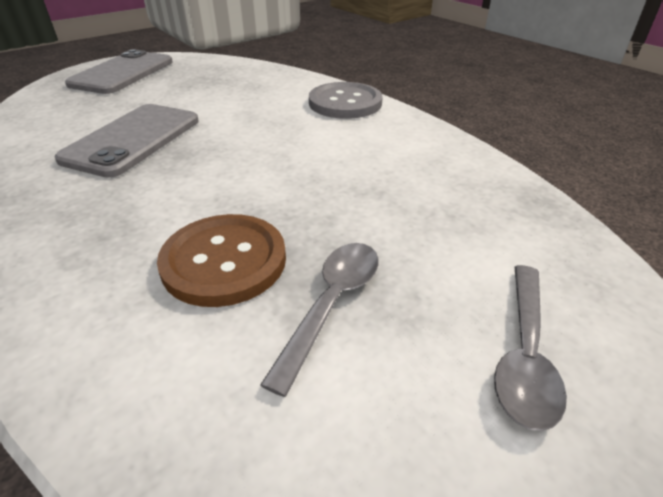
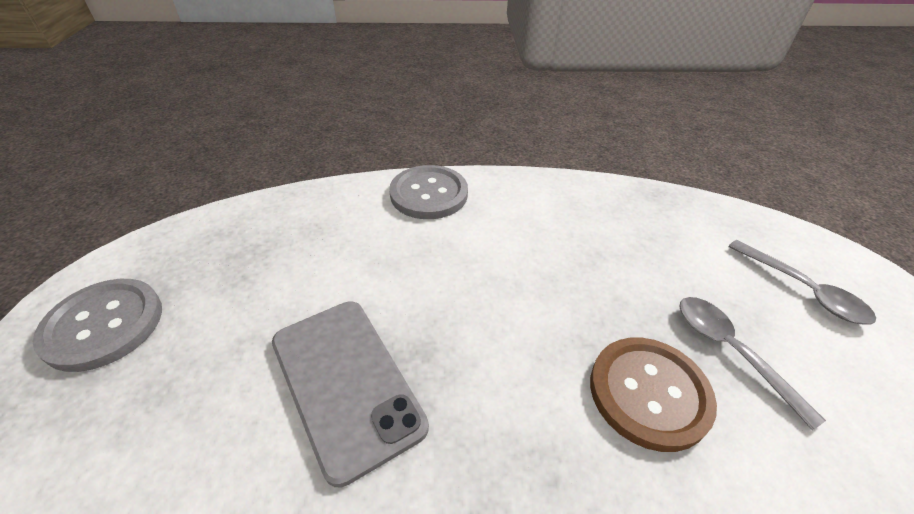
camera: 55 degrees left, 5 degrees up
grey phone [65,49,173,94] -> grey button [33,279,162,372]

